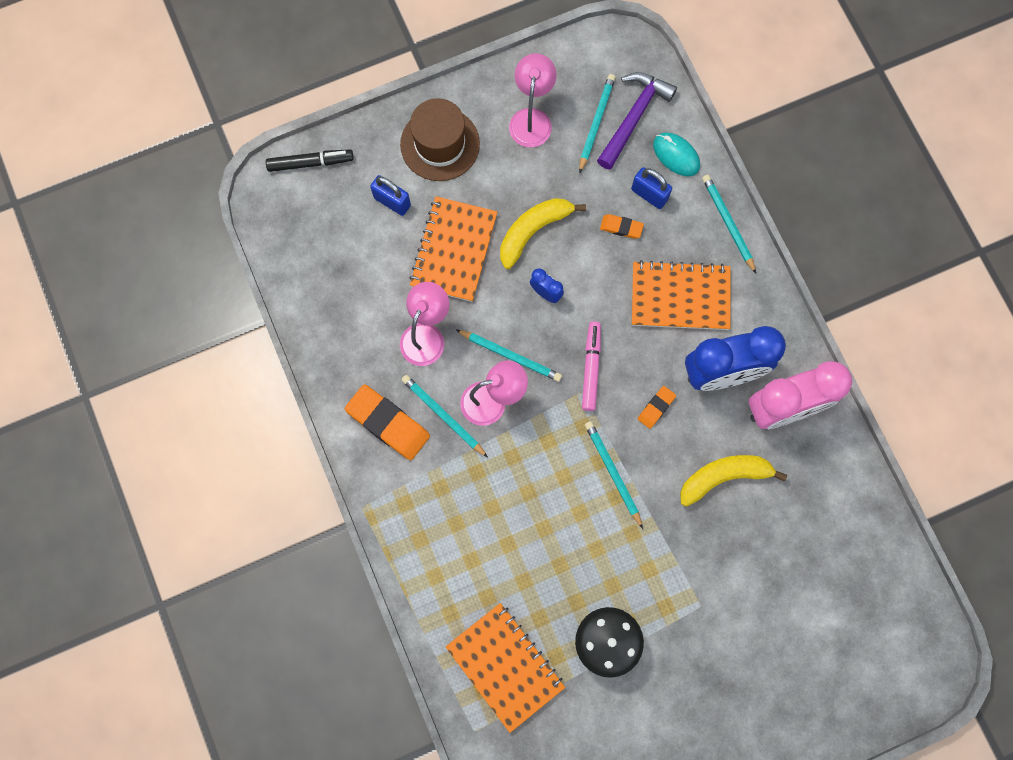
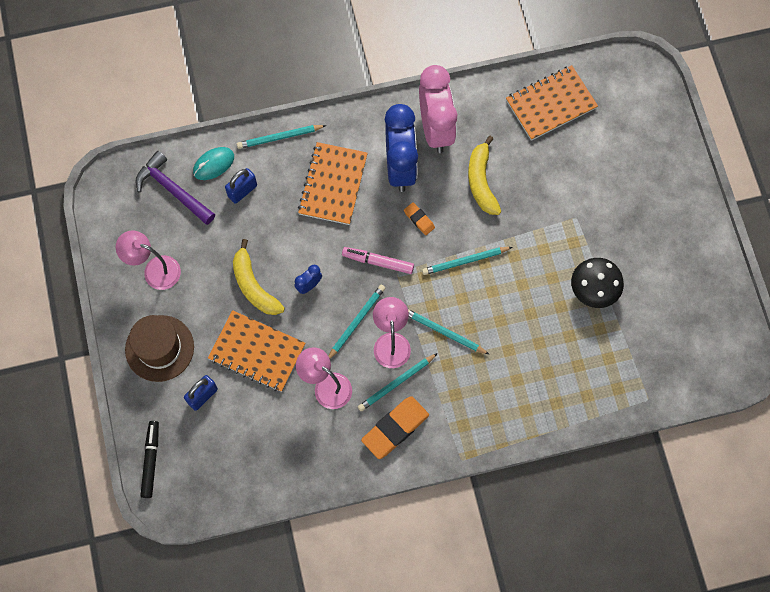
camera: 80 degrees left, 5 degrees down
orange notebook [446,603,565,733] -> orange notebook moved to [506,65,598,141]
turquoise pencil [579,74,615,174] -> turquoise pencil moved to [408,309,490,355]
orange eraser [600,214,644,239] -> none

